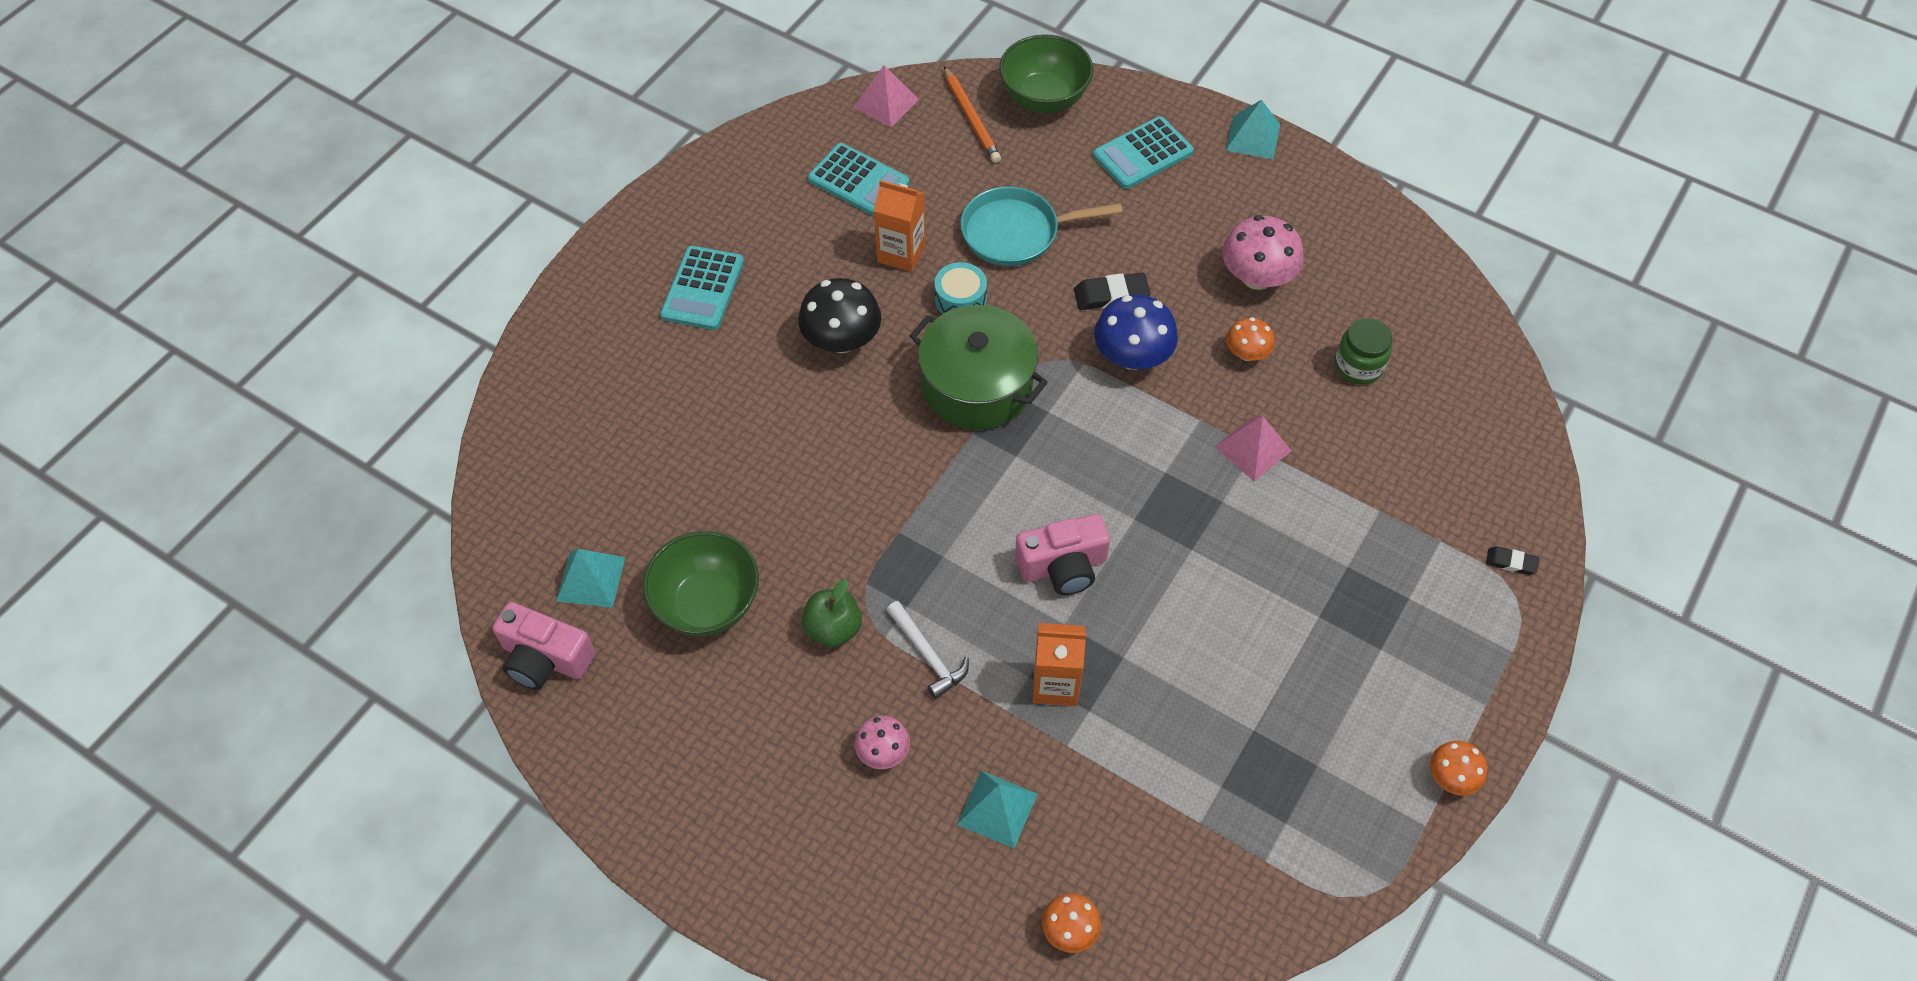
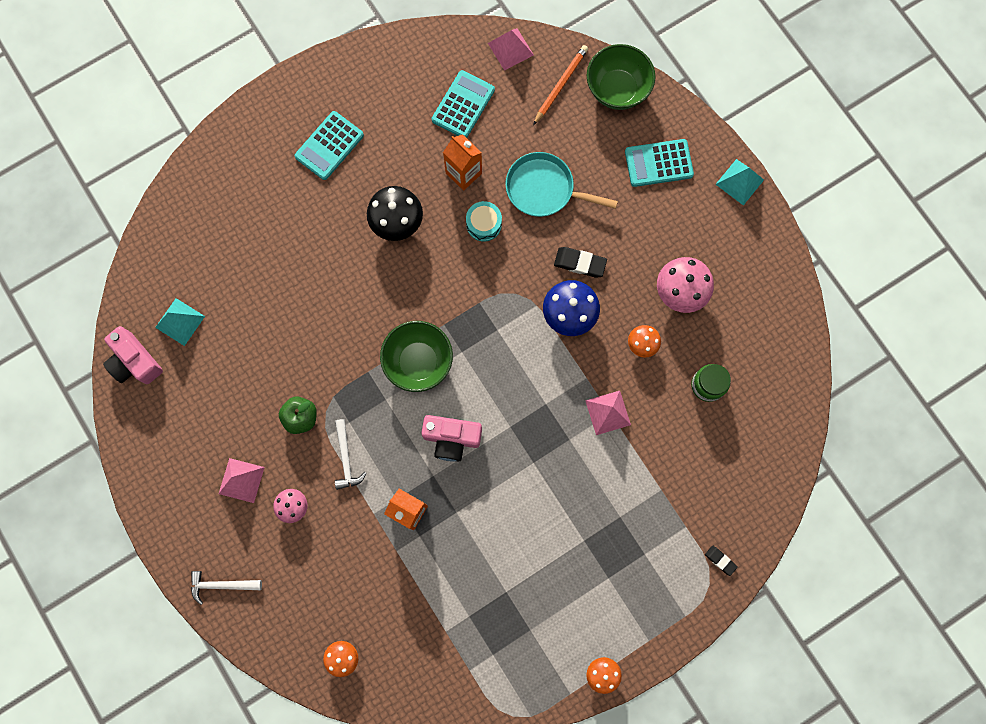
camera: 25 degrees right, 20 degrees up
green bowl [643,531,759,636] -> green bowl moved to [380,321,453,392]
turquoise calculator [808,143,910,216] -> turquoise calculator turned 120 degrees counterclockwise [432,70,495,138]
green pot [910,305,1048,430] -> none
orange pencil [944,66,1001,163] -> orange pencil turned 150 degrees counterclockwise [533,45,588,125]
turquoise pyramid [957,771,1038,848] -> none
none -> white hammer [191,571,262,605]
none -> pink pyramid [219,458,265,503]

